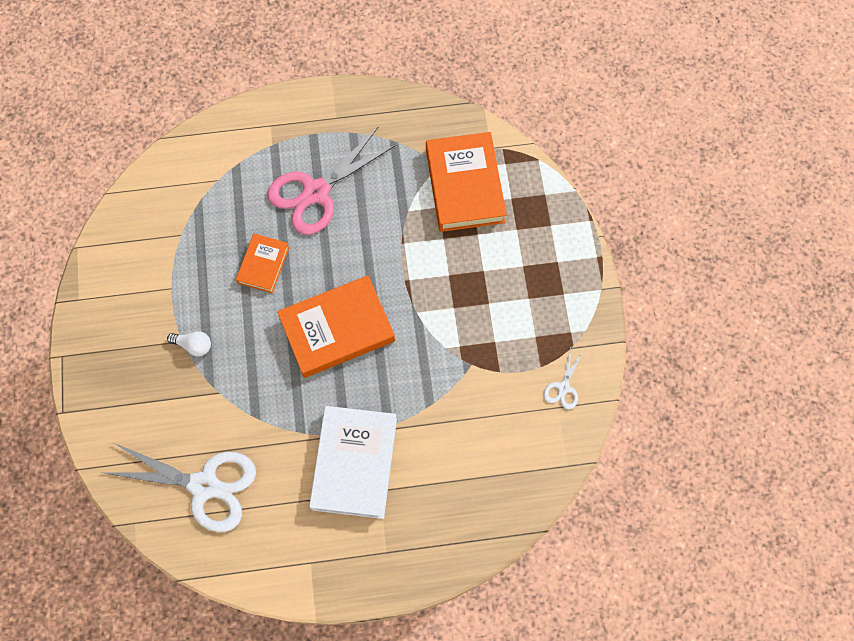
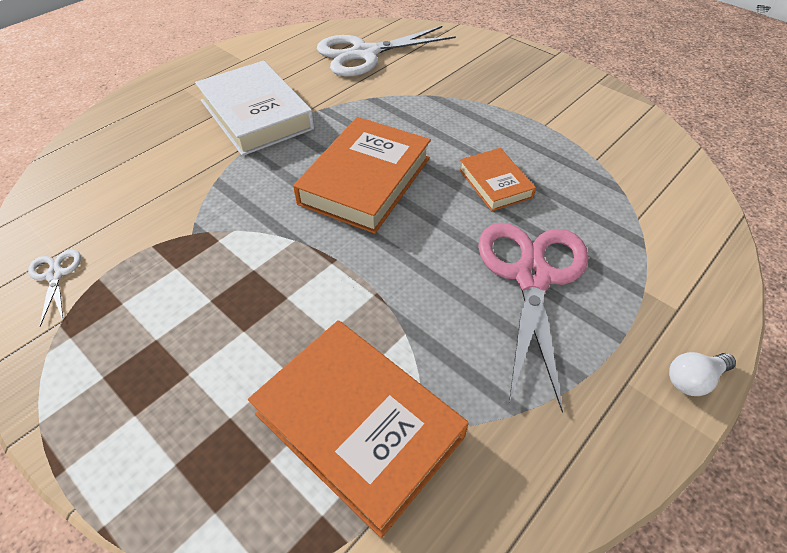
camera: 140 degrees right, 20 degrees down
white light bulb [167,331,211,357] -> white light bulb moved to [669,352,736,396]

